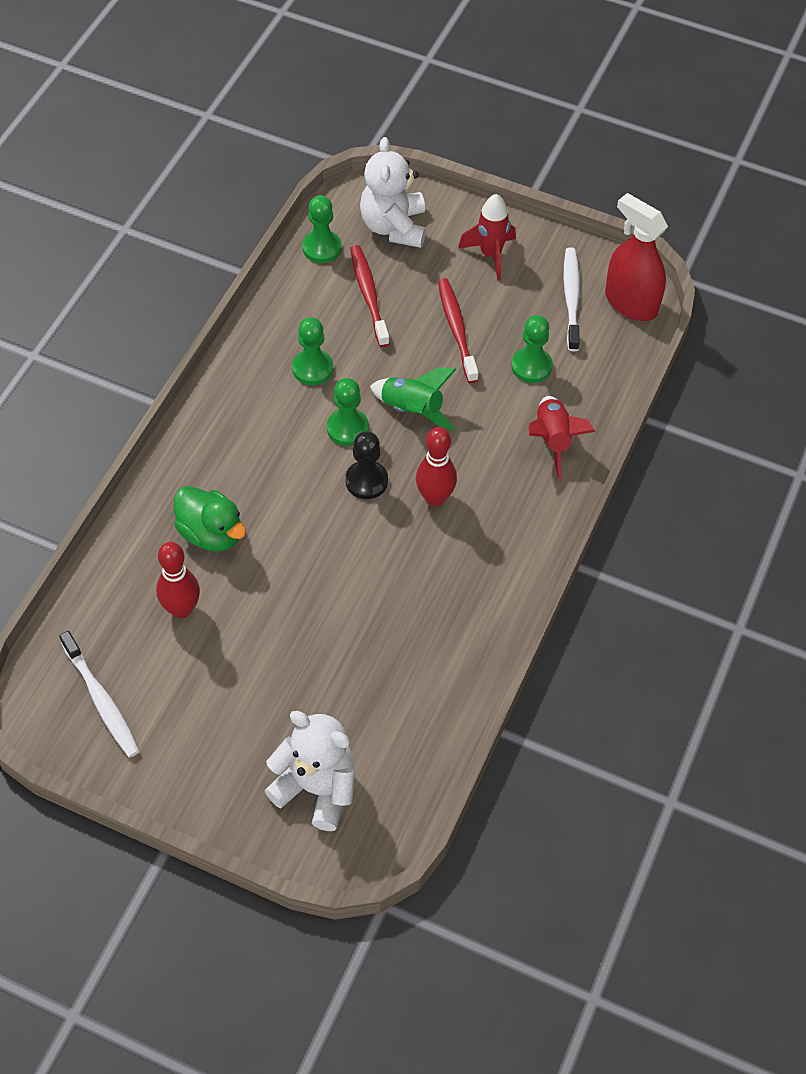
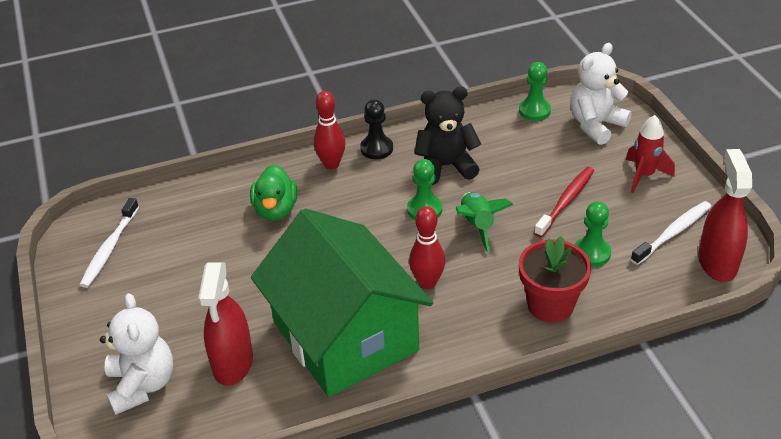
camera: 50 degrees right, 15 degrees down
red bowling pin [156,542,200,619] -> red bowling pin moved to [314,91,345,169]
green pawn [292,317,333,385] -> black teddy bear [414,87,481,185]
black pawn [345,431,388,499] -> black pawn moved to [360,99,393,159]
red toothbrush [350,245,390,347] -> none
red rocket [528,396,595,479] -> red flower pot [519,236,591,323]
none -> red spray bottle [198,262,253,386]
none -> green house [251,208,433,397]

